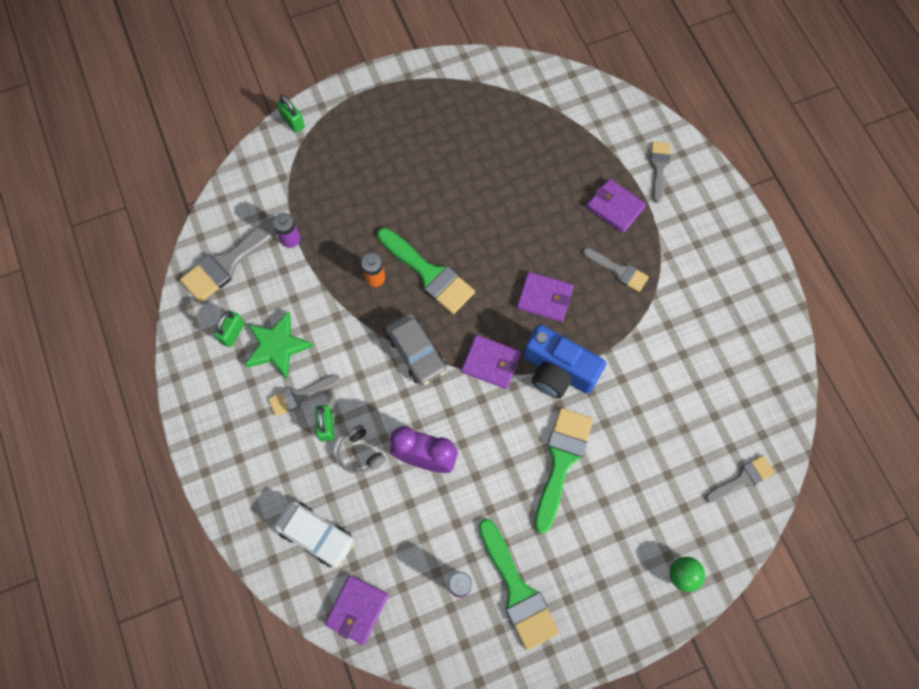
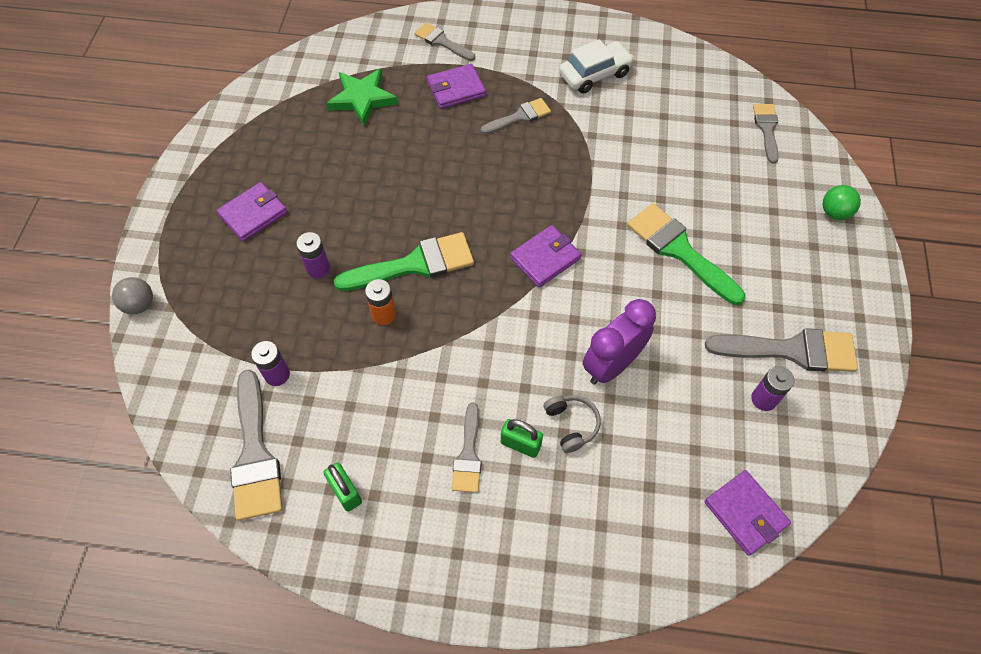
camera: 60 degrees left, 10 degrees down
green star [245,311,313,379] -> green star moved to [326,69,398,126]
white car [274,501,355,568] -> white car moved to [559,39,634,94]
green padlock [277,94,305,133] -> grey ball [112,277,153,315]
grey headphones [337,425,386,474] -> grey headphones turned 105 degrees counterclockwise [544,395,601,453]
grey car [386,313,446,386] -> none
green brush [478,519,559,650] -> grey brush [705,328,858,372]
purple wallet [517,272,574,322] -> purple wallet moved to [217,182,287,242]
blue camera [523,325,606,398] -> none
none -> purple battery [296,232,330,279]

